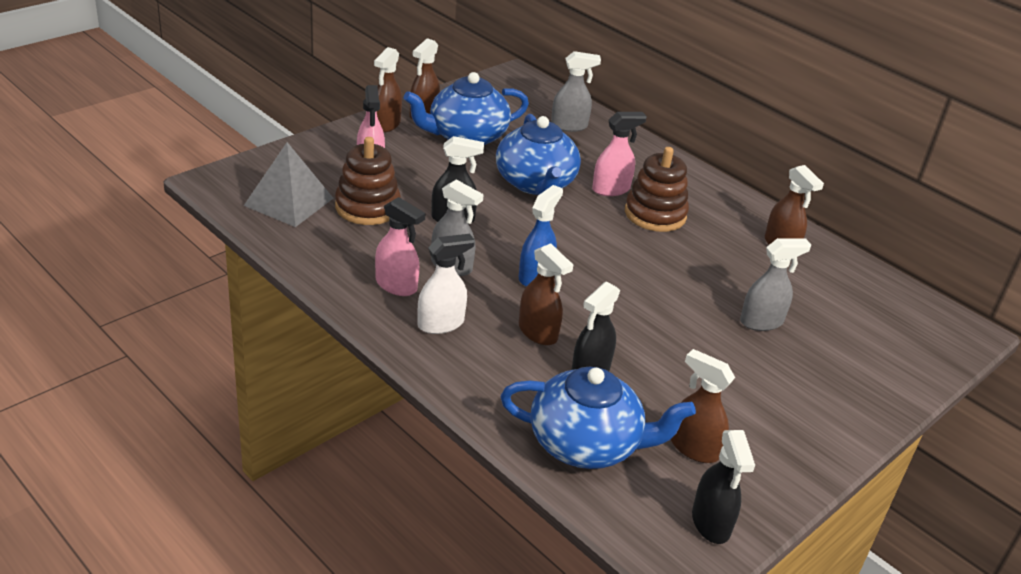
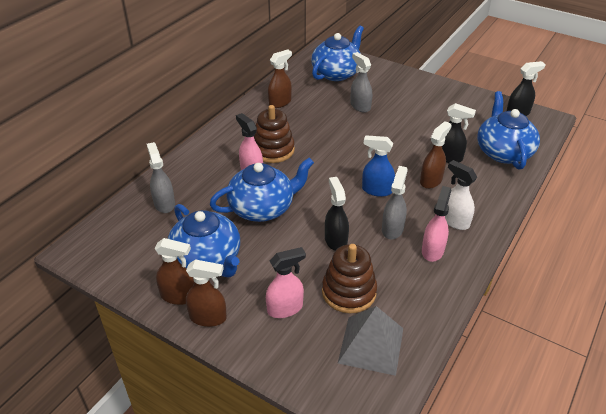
camera: 100 degrees left, 5 degrees up
brown spray bottle [671,349,735,463] -> none
none -> blue teapot [311,26,364,81]

